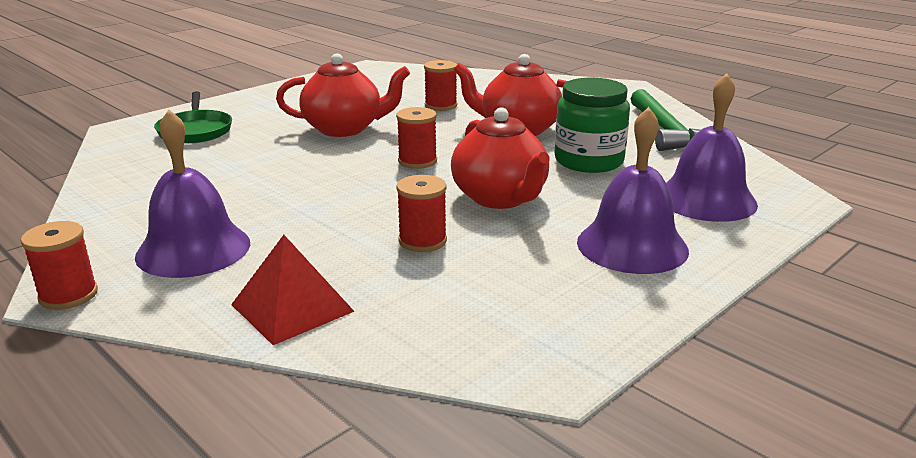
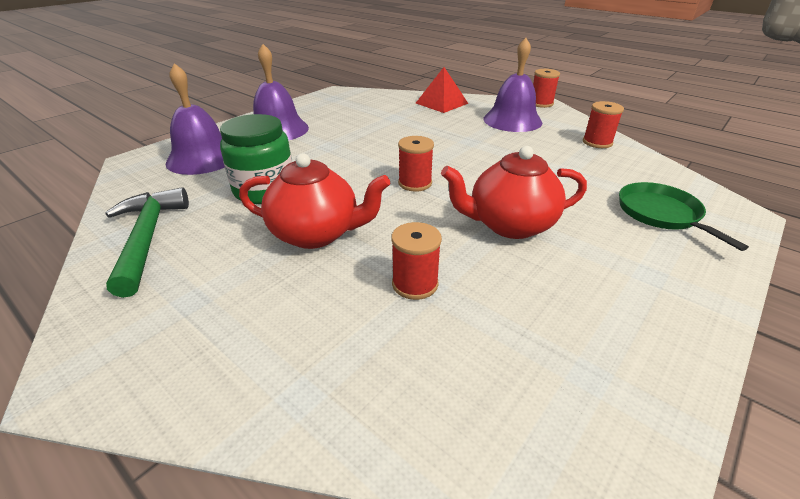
camera: 175 degrees right, 10 degrees up
red spool [396,175,447,252] -> red spool moved to [583,101,624,148]
red teapot [451,107,550,209] -> none

